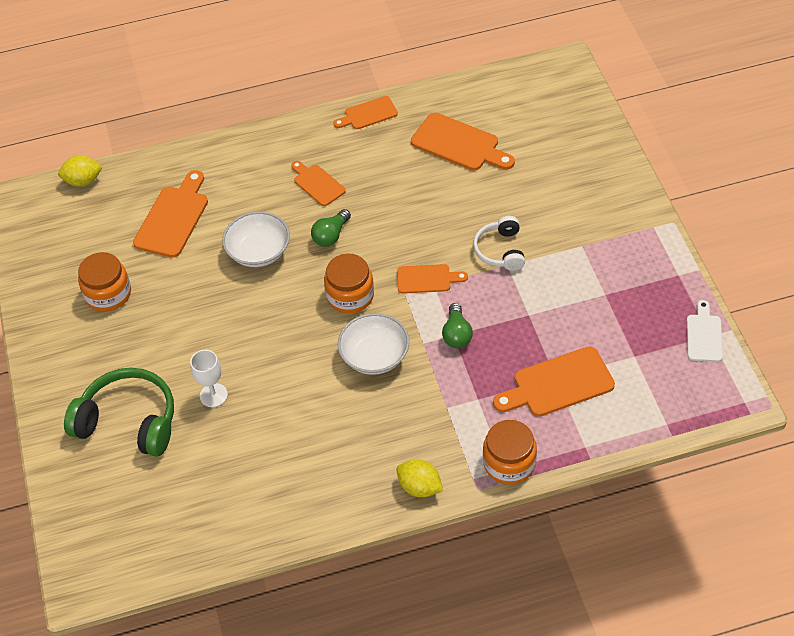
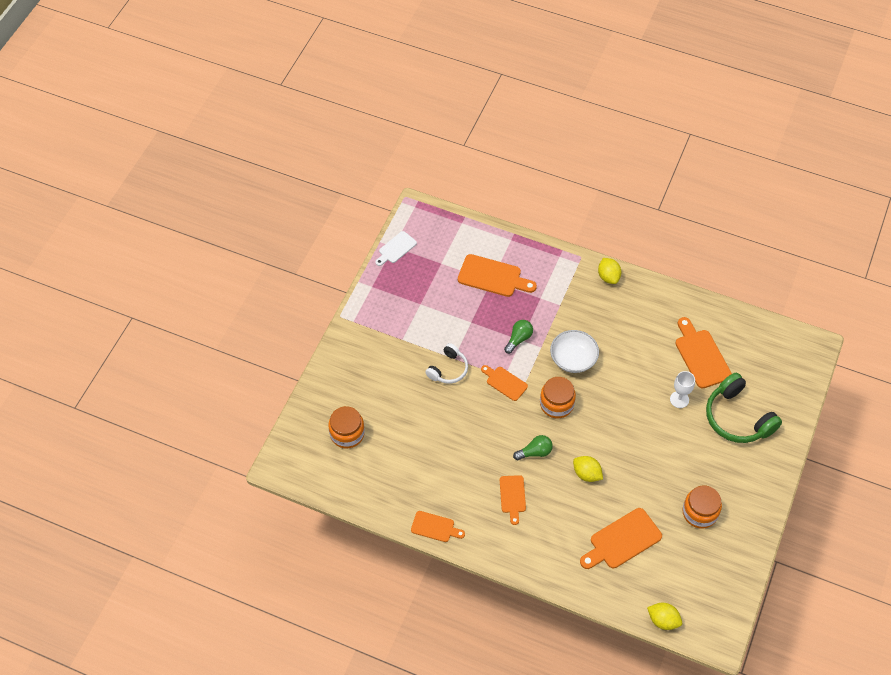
camera: 145 degrees left, 5 degrees up
white bowl [222,211,290,267] -> yellow lemon [573,456,603,482]
orange cutting board [411,113,515,171] -> orange cutting board moved to [675,317,732,389]
orange jar [483,420,537,485] -> orange jar moved to [328,406,365,448]

